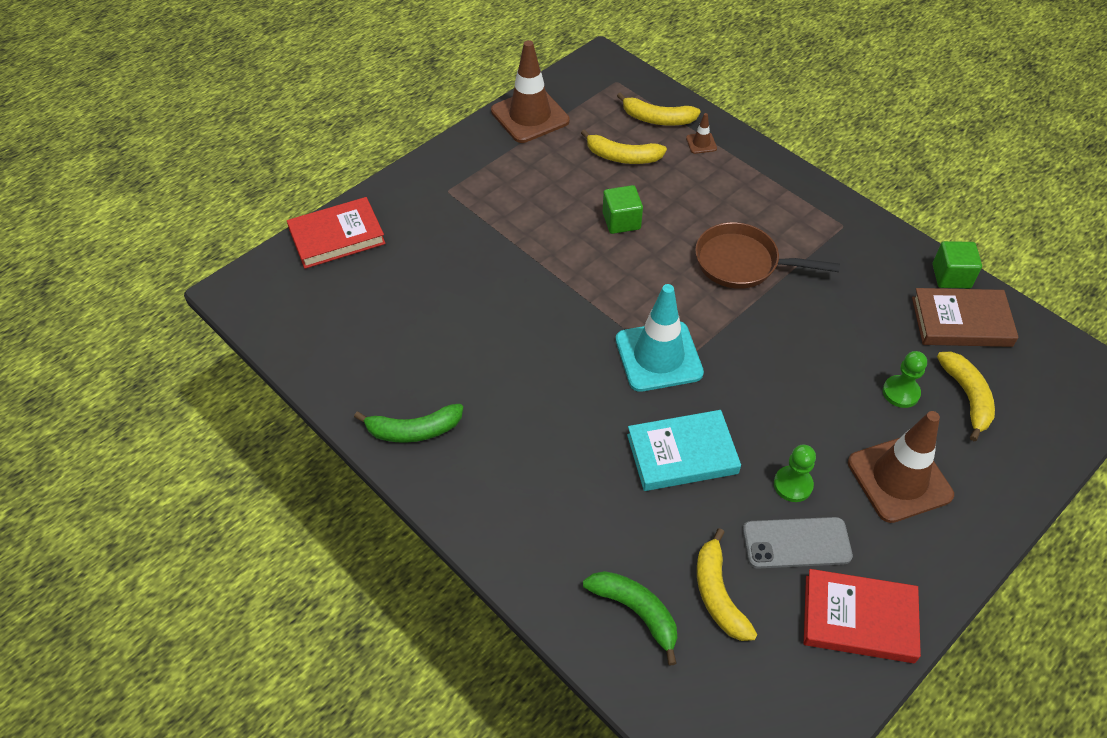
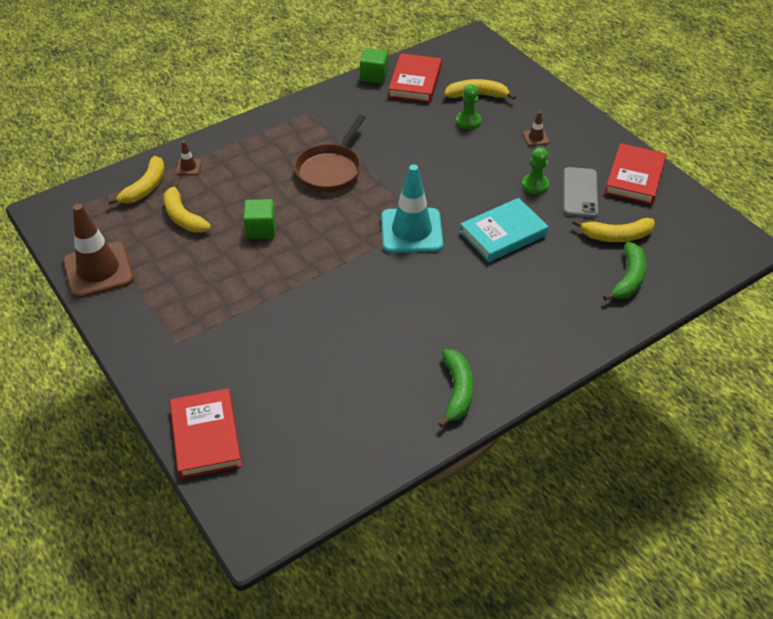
camera: 80 degrees left, 5 degrees down
yellow banana [581,129,667,164] -> yellow banana turned 120 degrees clockwise [164,181,211,233]
green banana [583,571,677,665] -> green banana turned 150 degrees clockwise [603,242,646,301]
turquoise book [627,410,741,491] -> turquoise book turned 60 degrees clockwise [460,198,549,262]
brown traffic cone [848,411,954,523] -> brown traffic cone [523,112,549,146], size x0.42
brown book [912,288,1019,347] -> red book [388,53,442,103]

